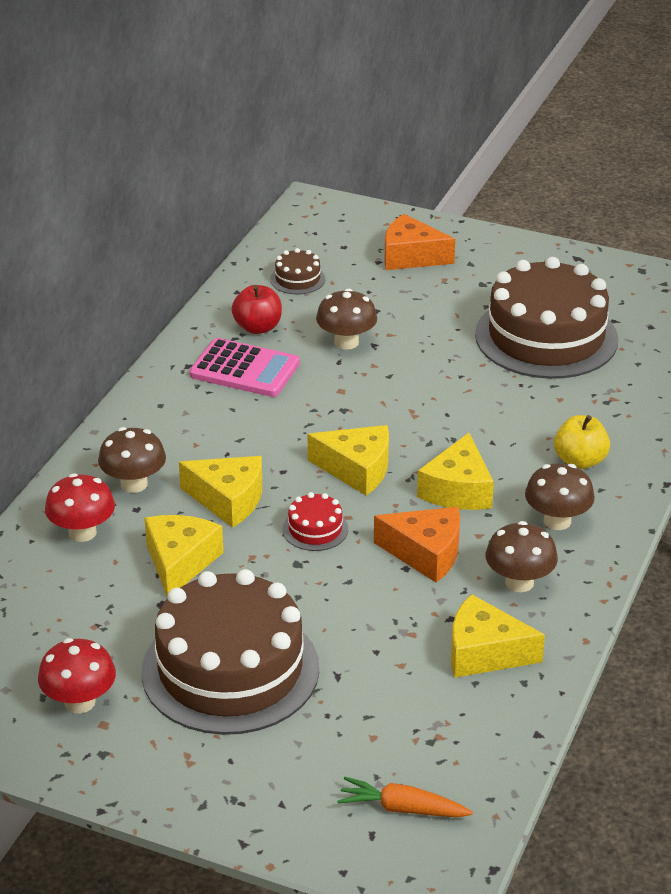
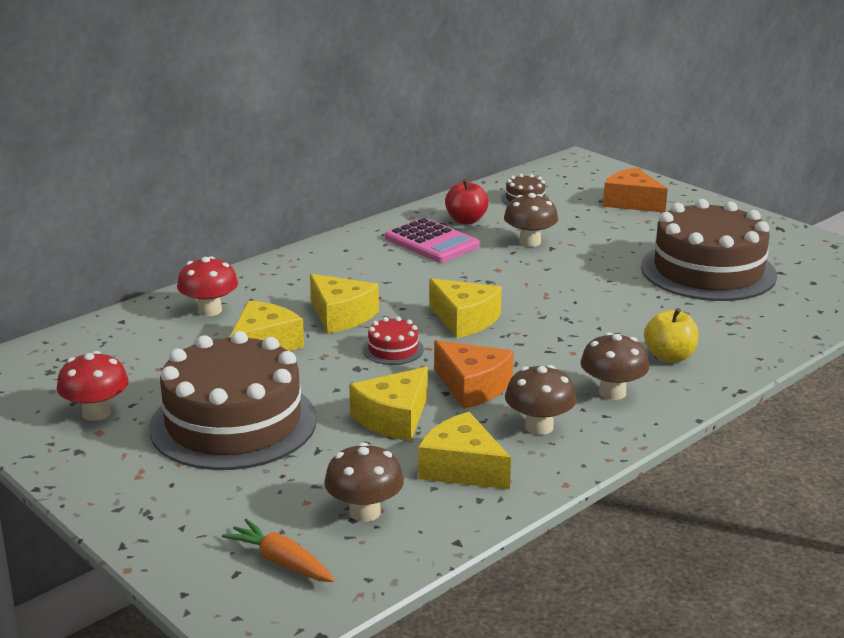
camera: 25 degrees right, 10 degrees down
brown mushroom [98,427,166,493] -> brown mushroom moved to [324,442,404,522]
yellow cheese [417,433,494,510] -> yellow cheese moved to [349,367,428,441]

